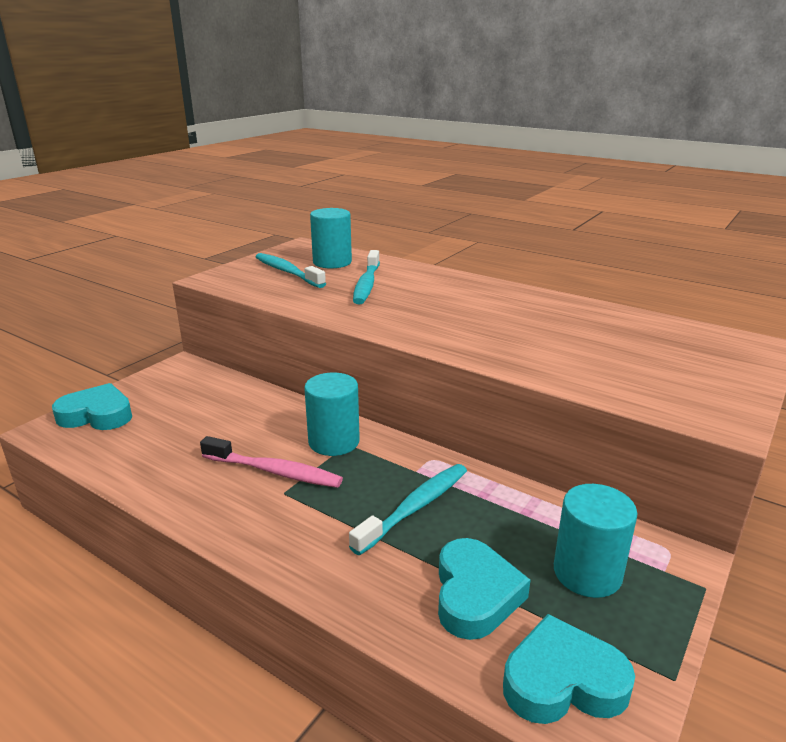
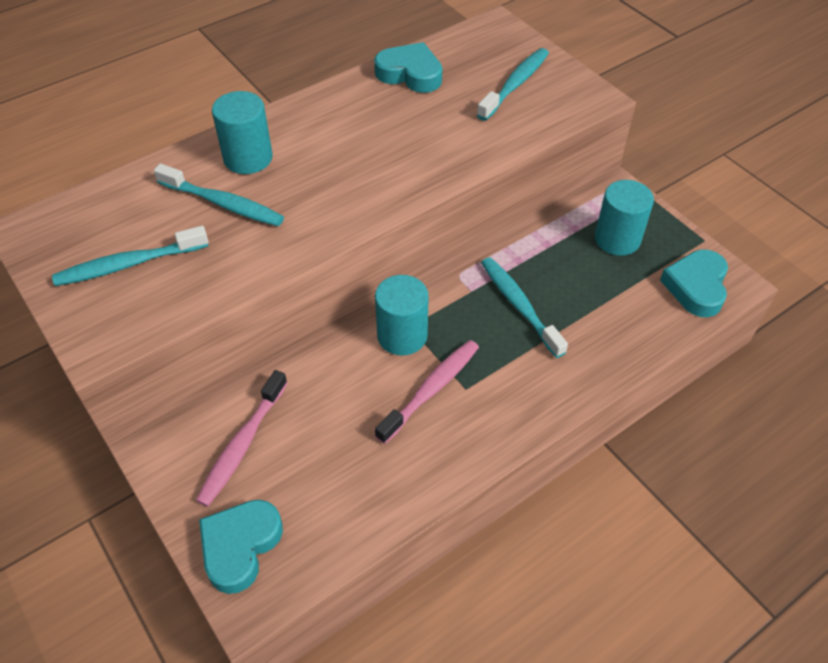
camera: 70 degrees left, 25 degrees up
turquoise cylinder [310,208,352,268] -> turquoise cylinder moved to [212,91,273,174]
turquoise heart [438,538,531,640] -> turquoise heart moved to [374,42,442,93]
none -> pink toothbrush [196,370,288,507]
none -> turquoise toothbrush [477,48,549,121]

